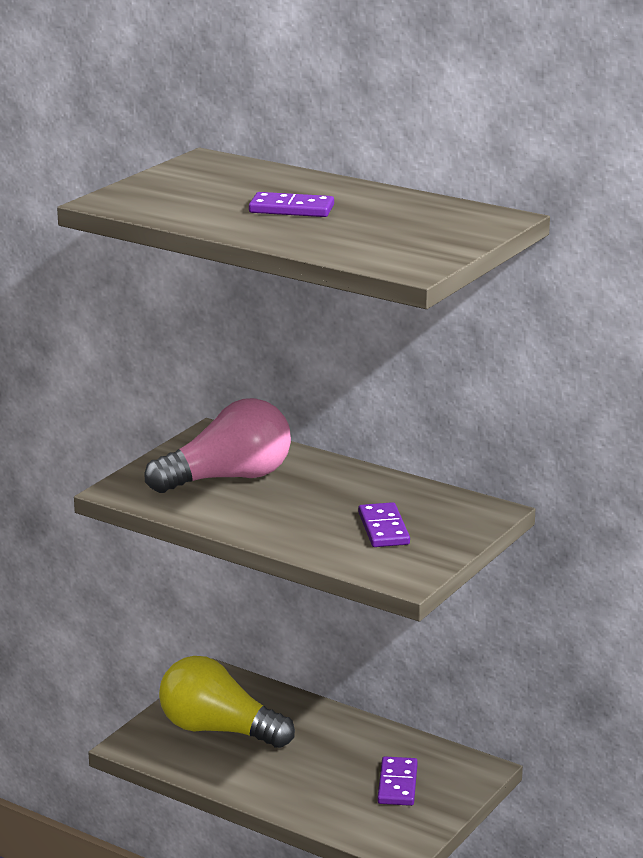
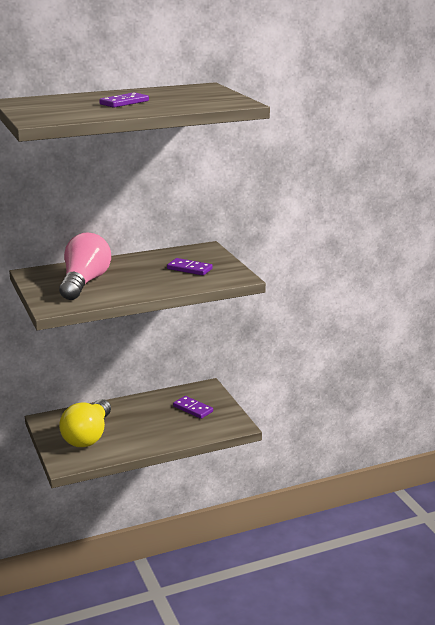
camera: 55 degrees left, 0 degrees up
yellow light bulb [159,656,295,748] -> yellow light bulb turned 45 degrees counterclockwise [59,399,111,447]

